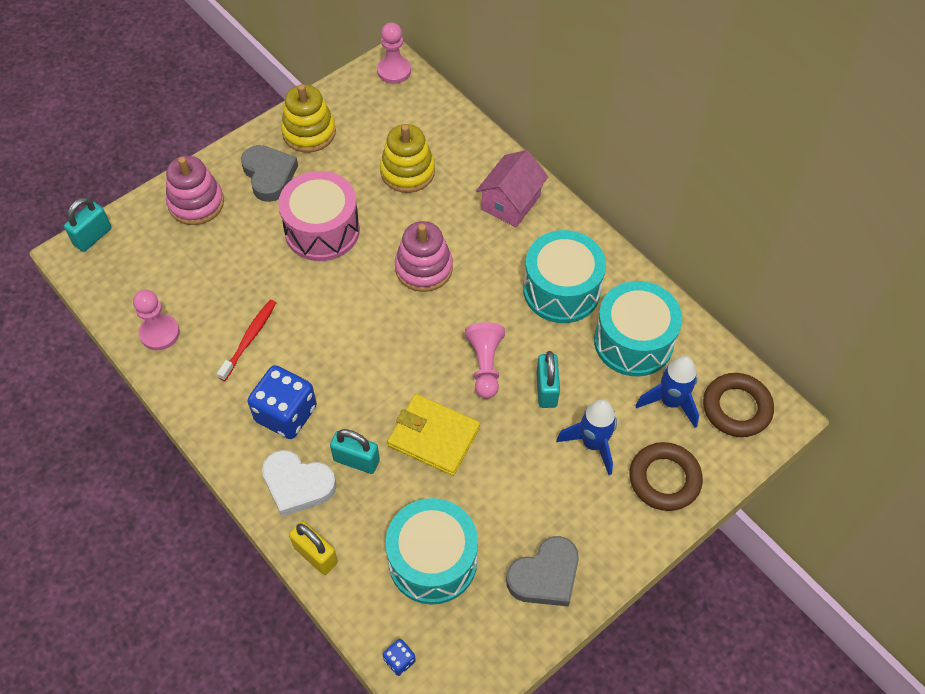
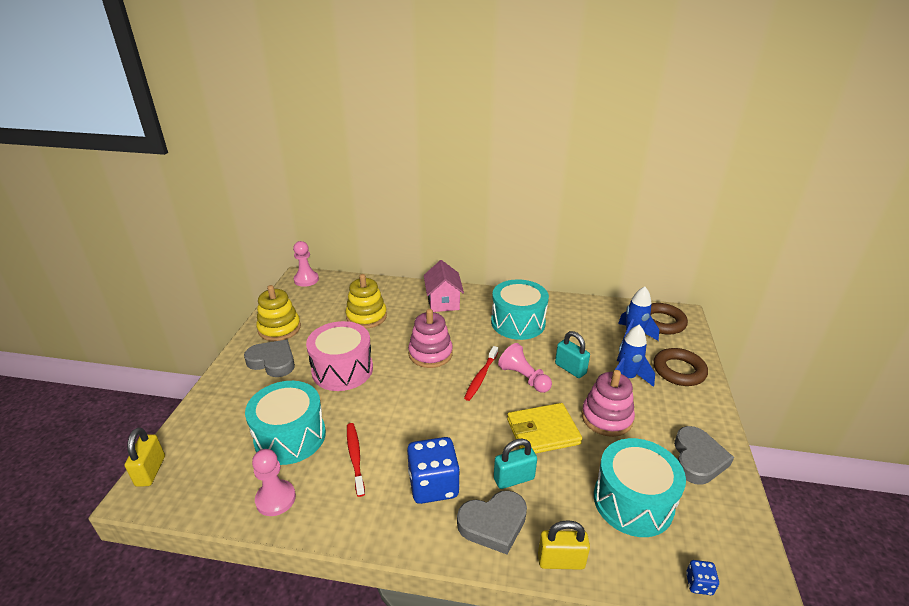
camera: 40 degrees left, 25 degrees down
turquoise padlock [64,197,111,252] -> yellow padlock [125,428,165,487]
pink stacking toy [166,156,224,225] -> pink stacking toy moved to [582,370,635,437]
white heart [262,450,337,517] -> grey heart [457,490,527,554]
turquoise drum [594,281,682,377] -> turquoise drum moved to [245,381,326,465]
none -> red toothbrush [464,346,498,401]

